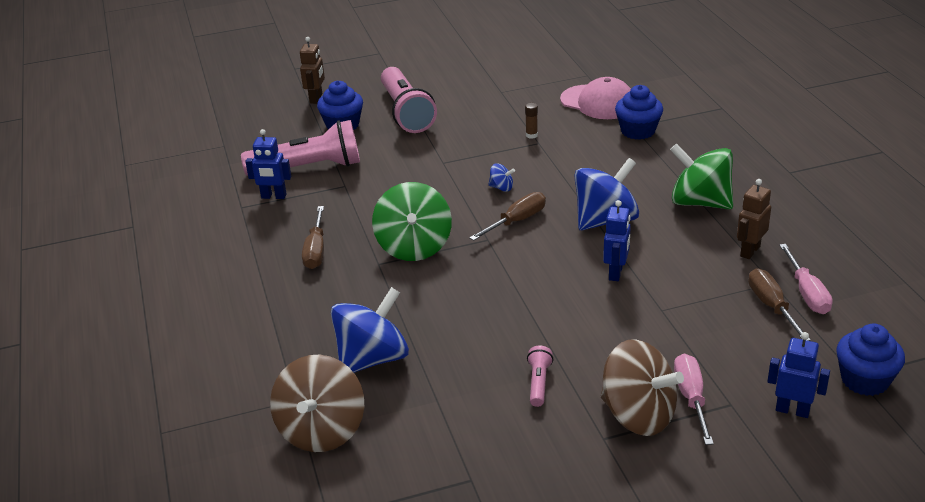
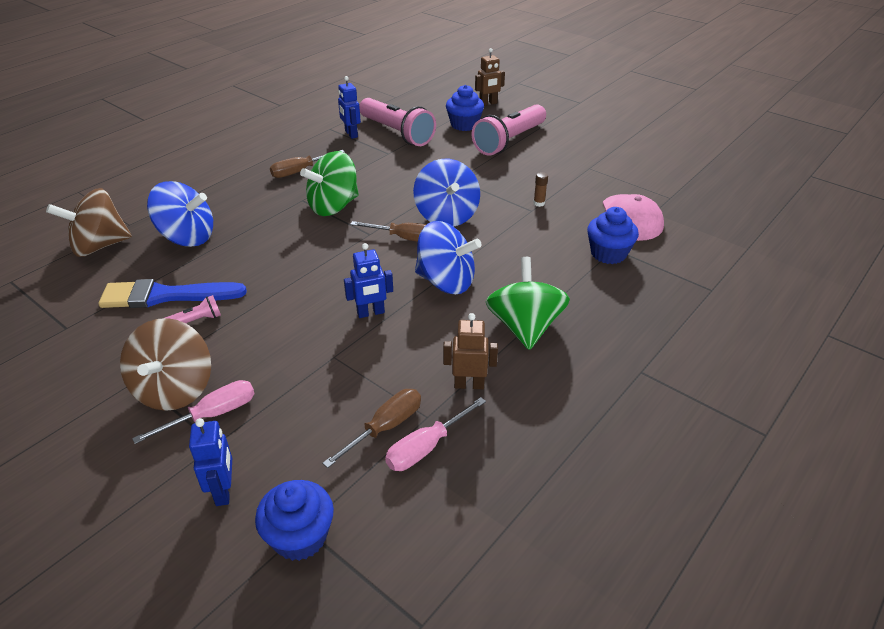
camera: 55 degrees right, 5 degrees up
blue spinning top [488,163,515,192] -> blue spinning top [413,159,480,226], size x2.36
none -> blue brush [98,279,247,308]

